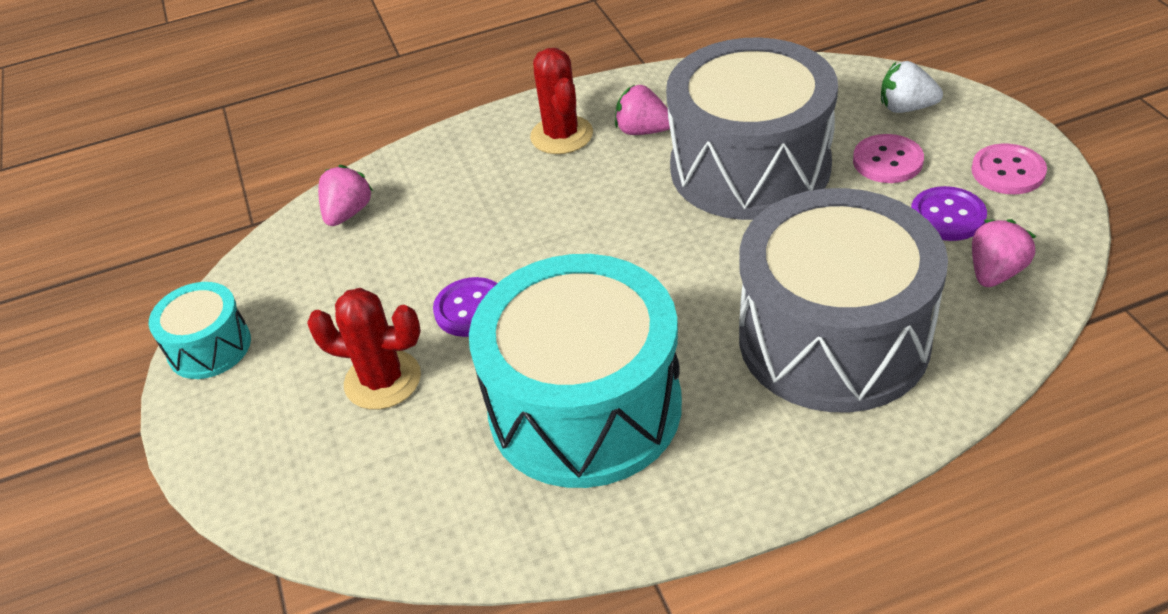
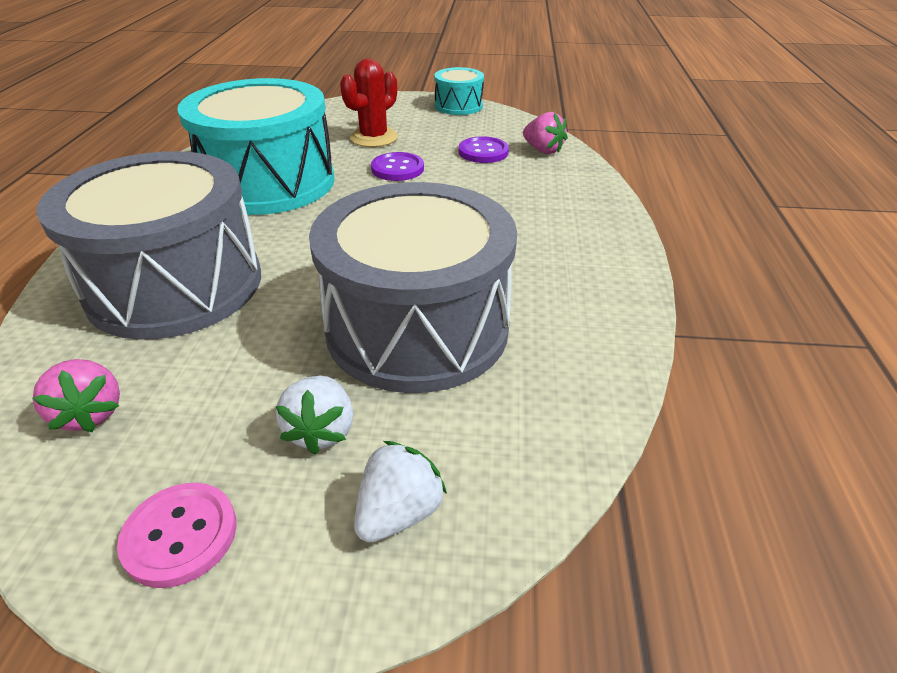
camera: 110 degrees right, 5 degrees down
red cactus [530,48,593,154] -> none
pink strawberry [615,85,670,135] -> none
pink button [853,134,924,183] -> white strawberry [276,376,353,455]
purple button [911,186,987,241] -> purple button moved to [459,136,509,163]

